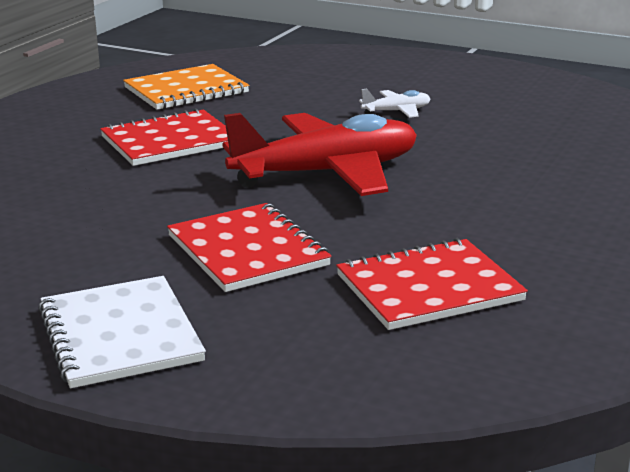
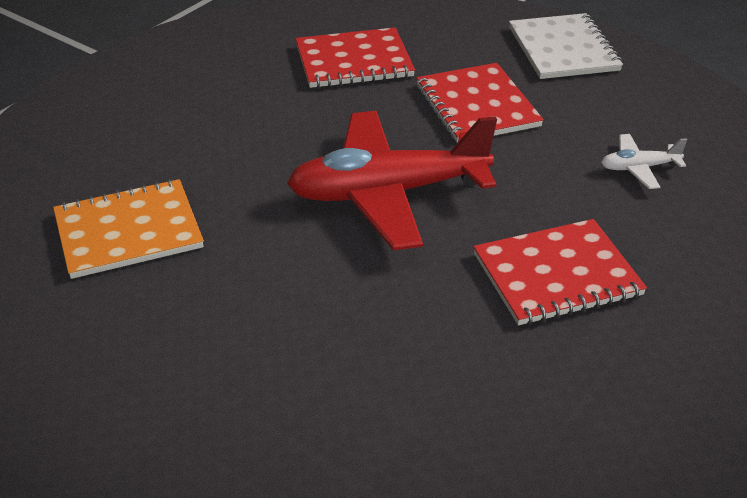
camera: 170 degrees left, 15 degrees up
orange notebook [123,64,249,110] -> orange notebook moved to [53,179,204,279]
white plane [359,89,431,118] -> white plane moved to [601,134,687,189]

